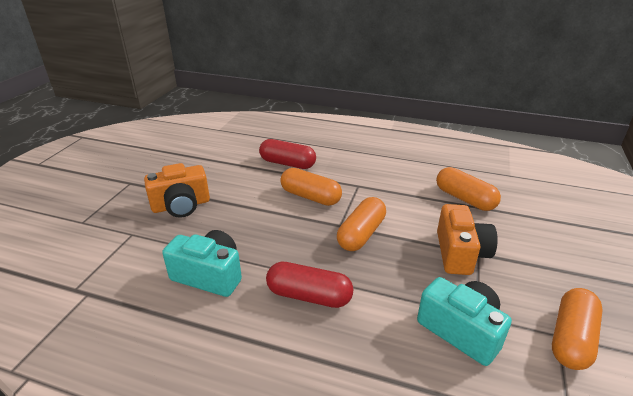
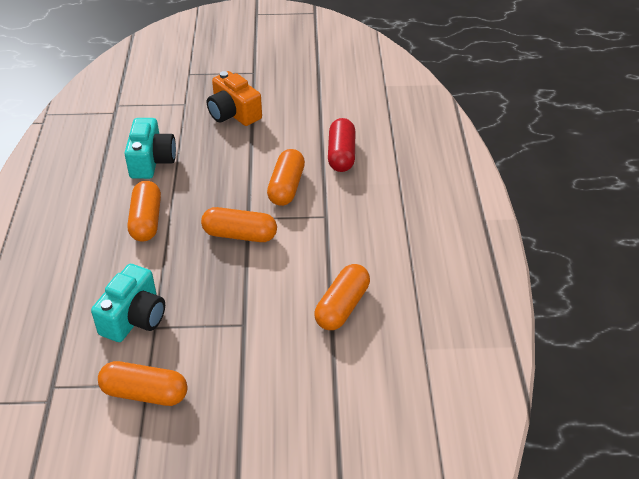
camera: 70 degrees right, 10 degrees up
red capsule [266,262,353,308] -> orange capsule [128,181,161,242]
orange camera [437,204,498,275] -> none

